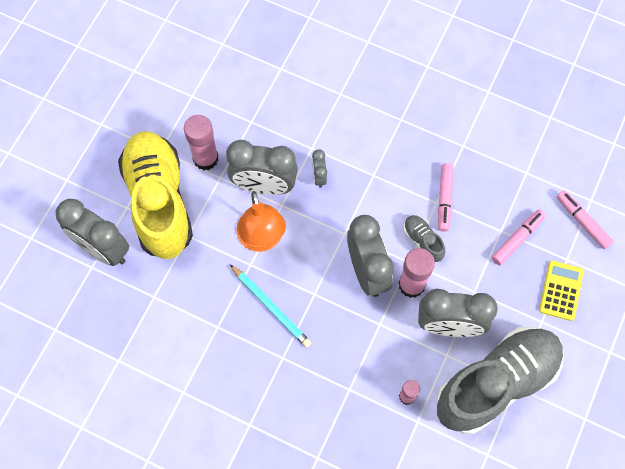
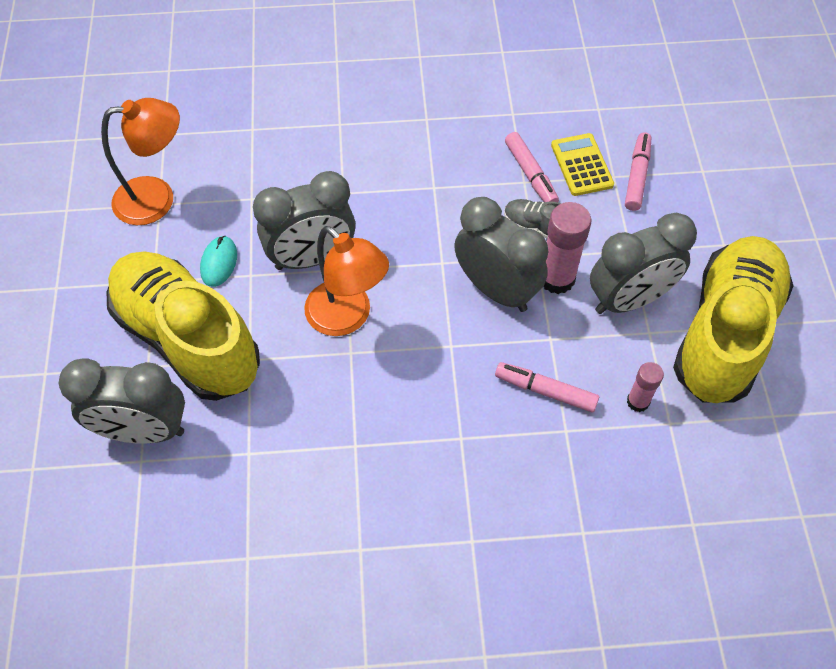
camera: 30 degrees left, 10 degrees down
pink glue stick [184,115,219,170] -> turquoise mouse [200,235,237,287]
turquoise pencil [230,264,312,348] -> none
grey clock [312,149,327,188] -> none
grey shoe [437,327,564,434] -> yellow shoe [673,236,793,403]
yellow calculator [539,261,584,321] -> yellow calculator moved to [551,133,614,196]
pink marker [557,190,614,249] -> pink marker moved to [495,362,599,413]
none -> orange lamp [101,98,180,225]

